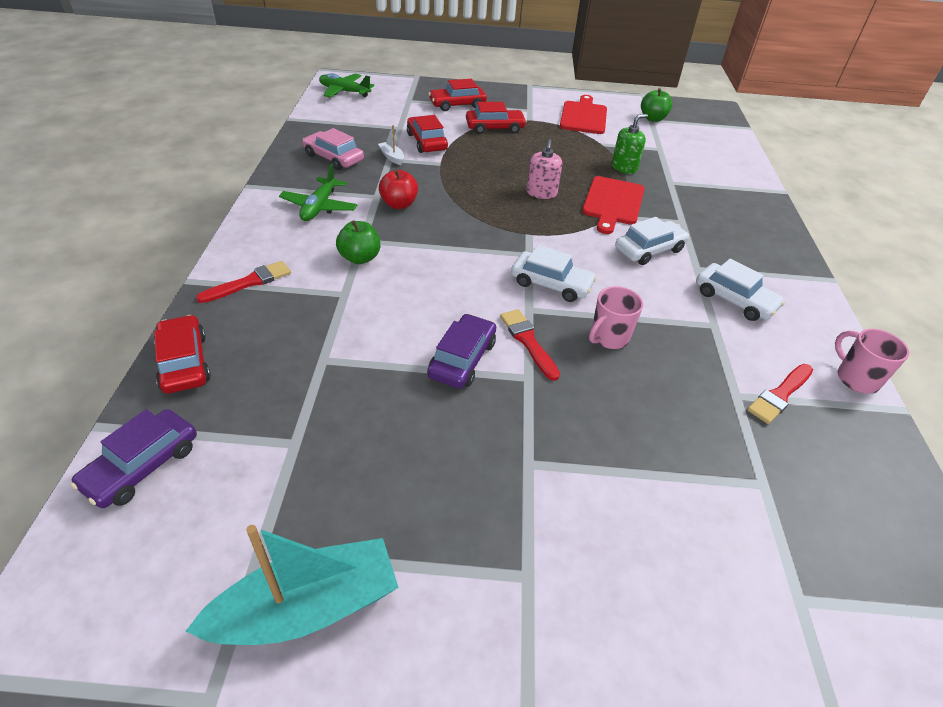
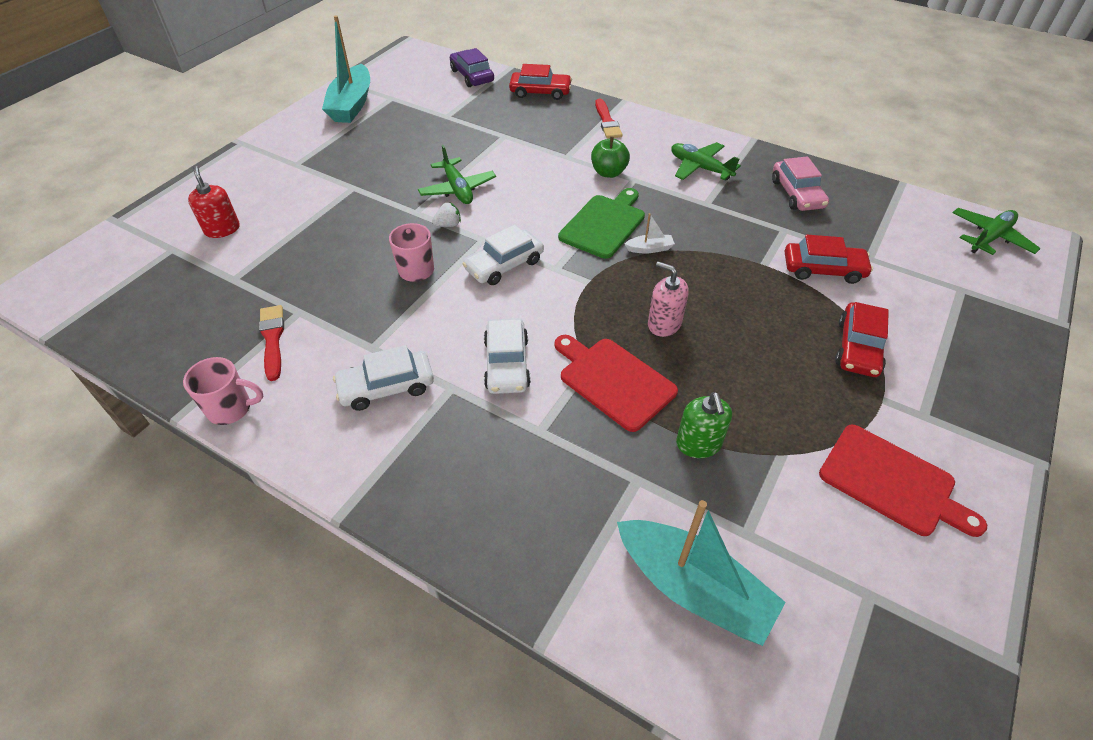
camera: 120 degrees right, 5 degrees up
pink car [302,128,364,170] -> pink car turned 105 degrees clockwise [772,156,829,211]
white boat [378,125,404,165] -> white boat moved to [625,213,675,253]
red apple [379,169,418,209] -> none
purple car [427,314,496,389] -> green plane [418,145,496,204]
red car [428,79,487,111] -> none
red brush [500,309,560,381] -> white strawberry [432,202,461,227]
green apple [641,88,672,122] -> none
none -> red soap dispenser [188,166,240,238]
none -> green cutting board [558,188,645,259]
none -> turquoise boat [617,500,786,646]

